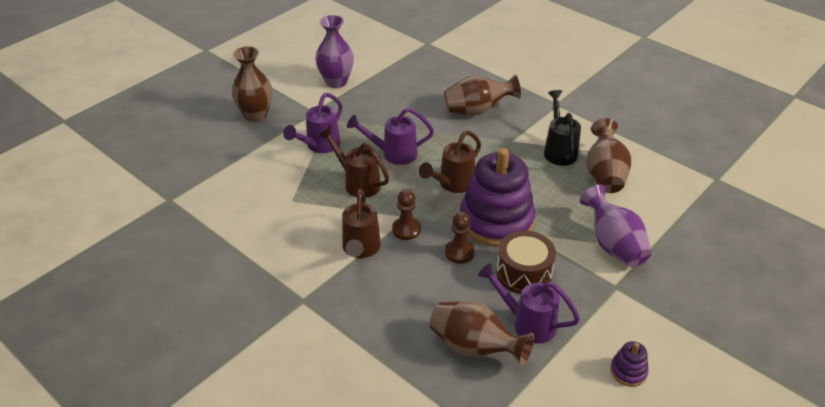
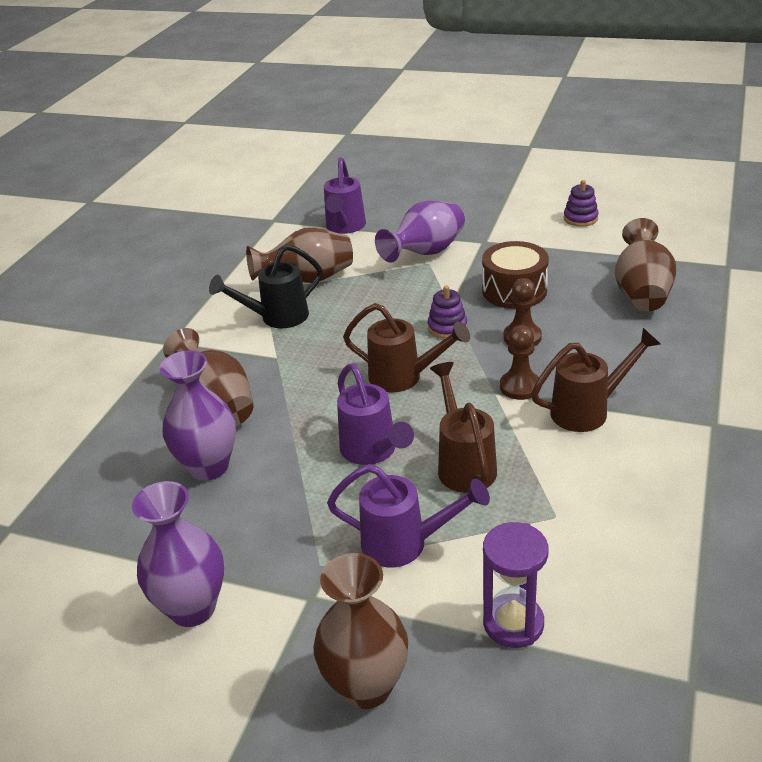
camera: 110 degrees left, 5 degrees down
brown watering can [318,126,389,198] -> brown watering can turned 150 degrees clockwise [430,362,497,493]
purple stacking toy [460,148,535,247] -> purple stacking toy [428,285,467,339], size x0.41
purple watering can [478,263,580,344] -> purple watering can moved to [324,157,366,234]
none -> purple vase [160,351,236,481]
none -> purple hourglass [483,522,548,648]

